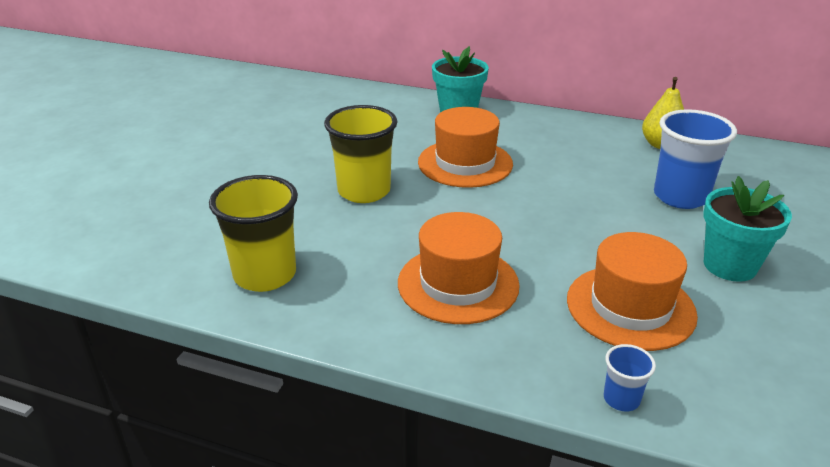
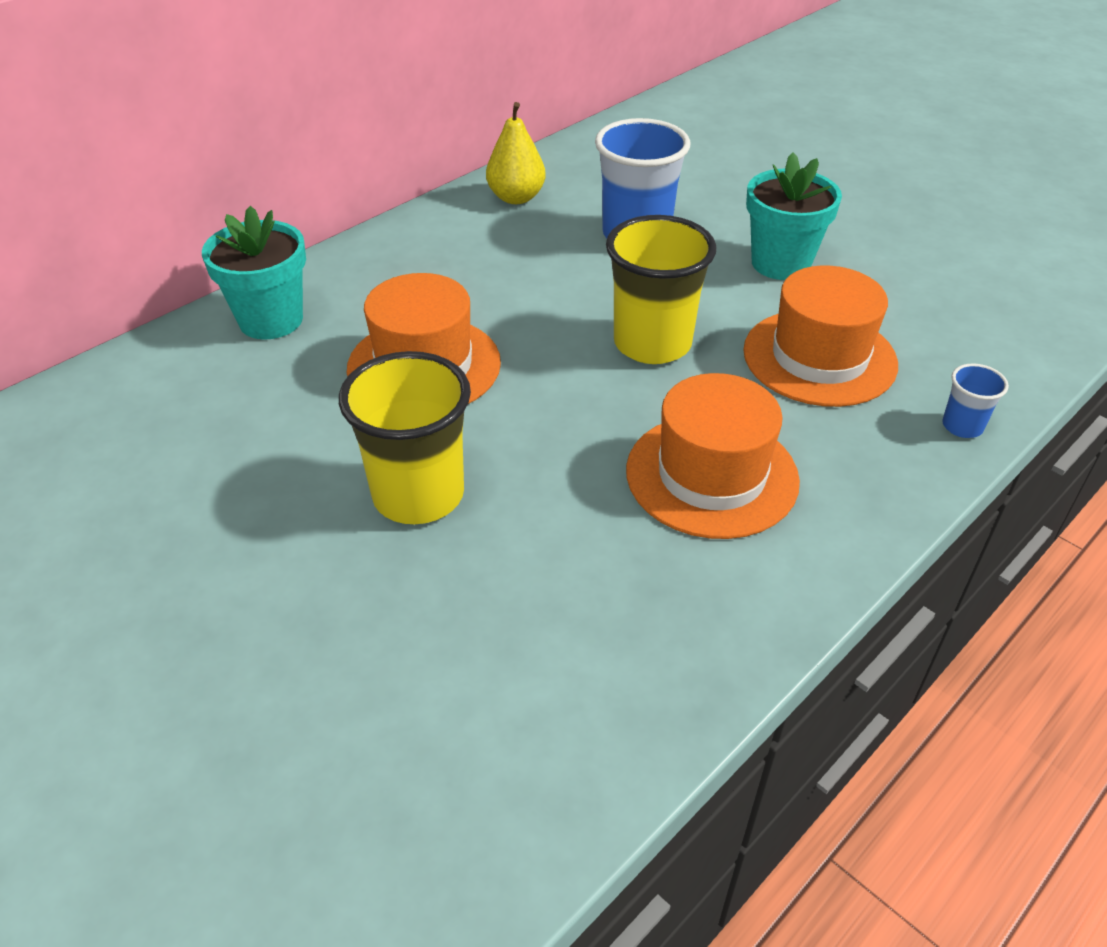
camera: 65 degrees left, 10 degrees up
yellow cup [209,175,298,292] -> yellow cup moved to [606,215,716,364]

